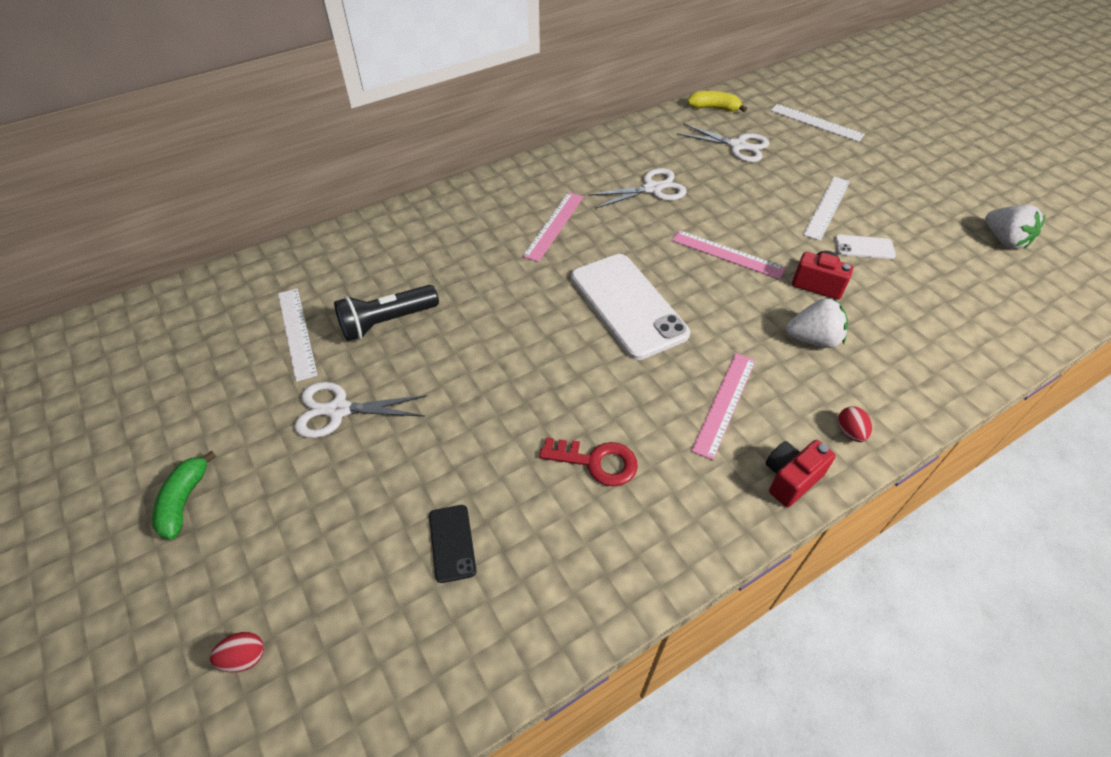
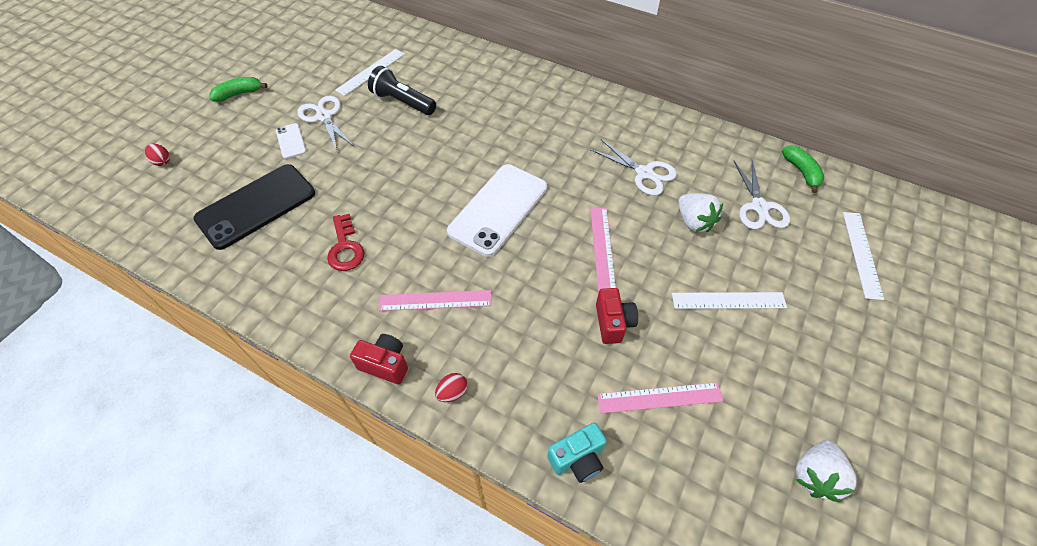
camera: 60 degrees right, 5 degrees up
black phone [429,505,476,583] -> black phone [193,164,315,250], size x2.21
pink ruler [522,192,583,262] -> pink ruler moved to [597,383,723,413]
yellow banana [687,91,747,112] -> green banana [782,145,824,193]
white strawberry [786,298,848,348] -> white strawberry moved to [678,193,723,232]
white phone [835,235,896,259] -> white phone moved to [276,123,306,159]
none -> turquoise camera [547,423,607,483]

